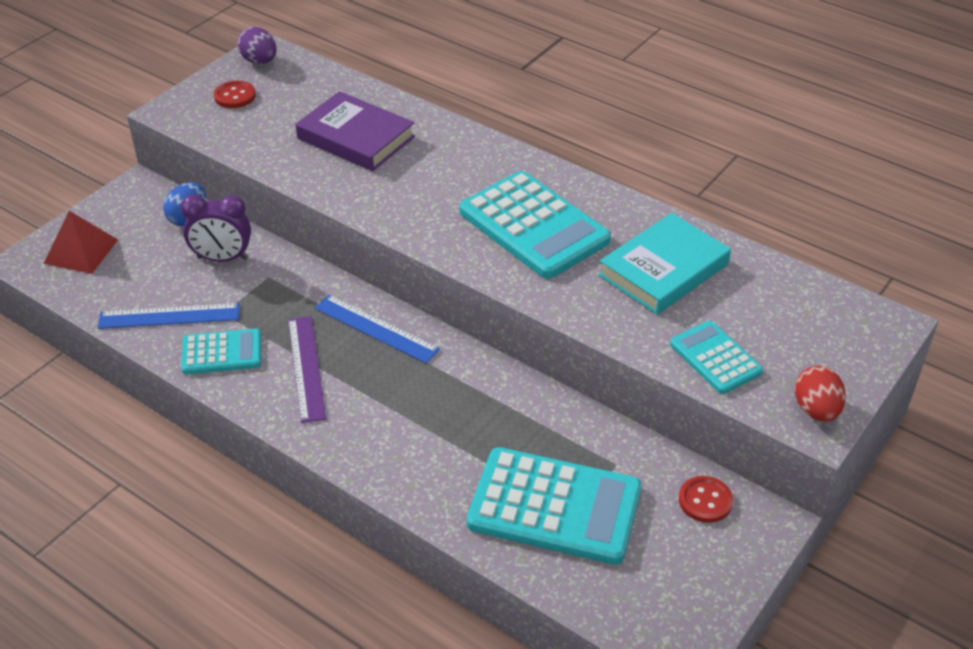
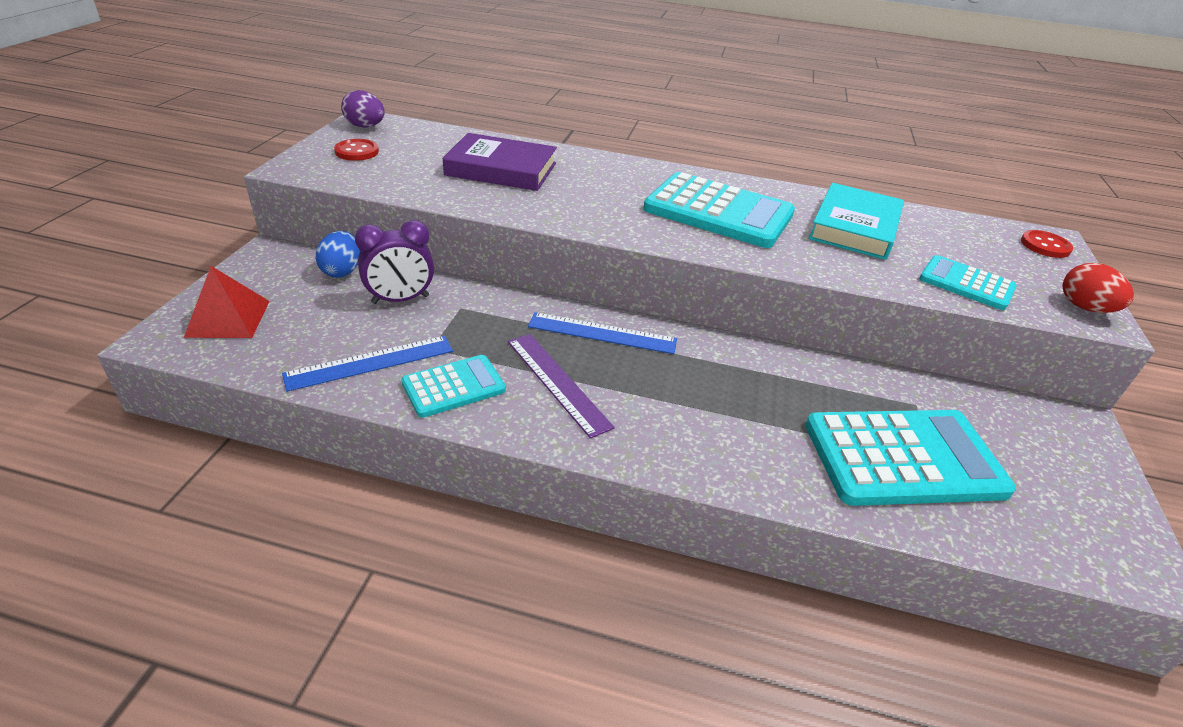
camera: 25 degrees left, 5 degrees down
red button [679,476,733,523] -> red button moved to [1021,230,1073,258]

